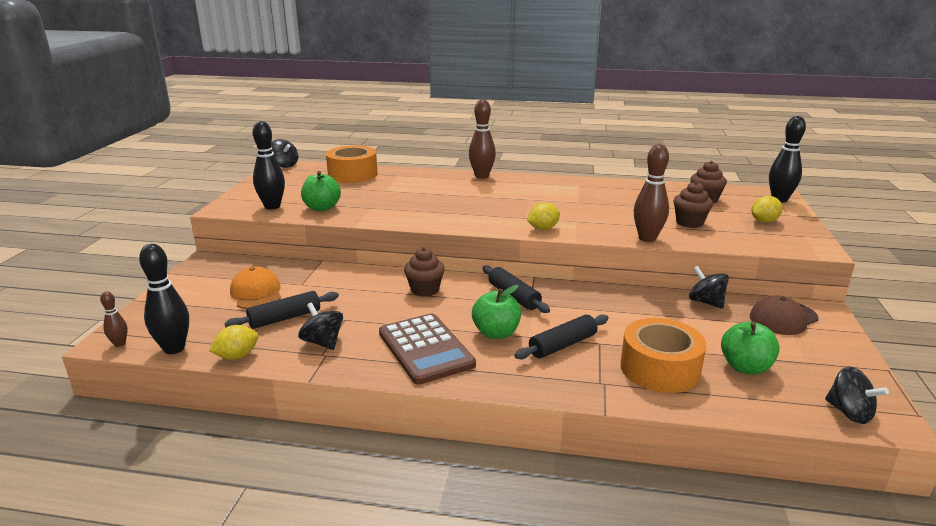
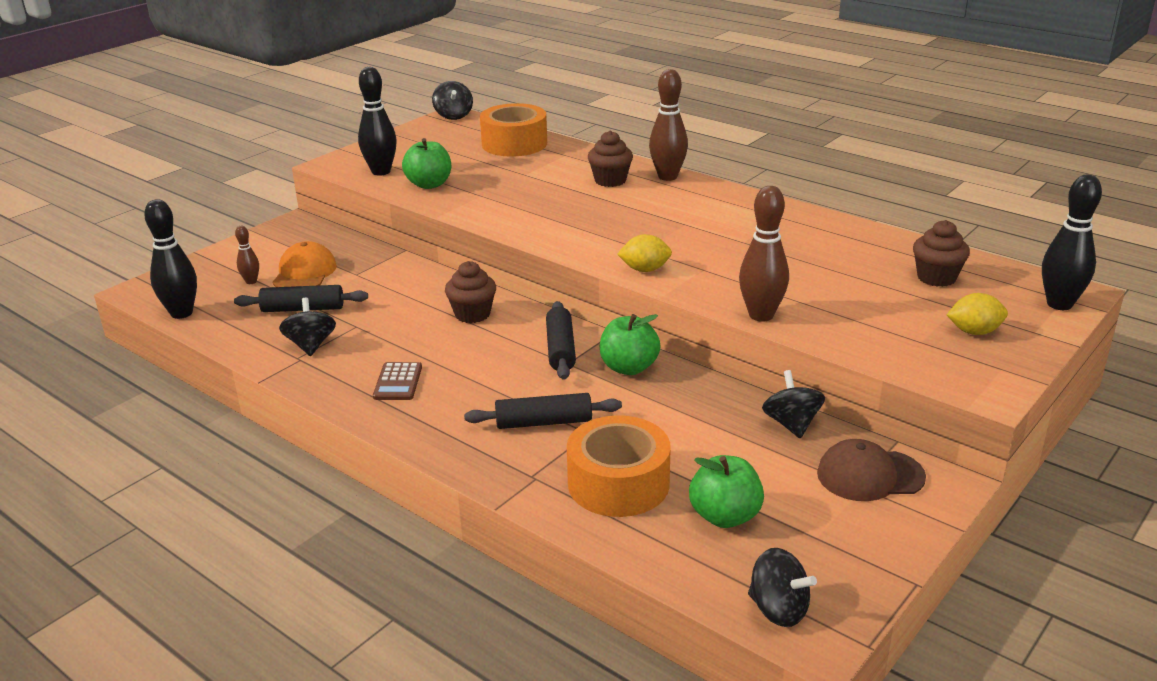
camera: 30 degrees right, 5 degrees up
brown bowling pin [100,291,128,347] -> brown bowling pin moved to [235,226,259,284]
yellow lemon [209,325,258,360] -> none
brown calculator [379,313,476,385] -> brown calculator [373,362,422,400], size x0.51
green apple [472,285,521,339] -> green apple moved to [600,314,661,375]
brown cupcake [673,181,713,228] -> brown cupcake moved to [588,131,633,187]
black spinning top [825,366,889,424] -> black spinning top turned 45 degrees counterclockwise [748,548,817,627]

